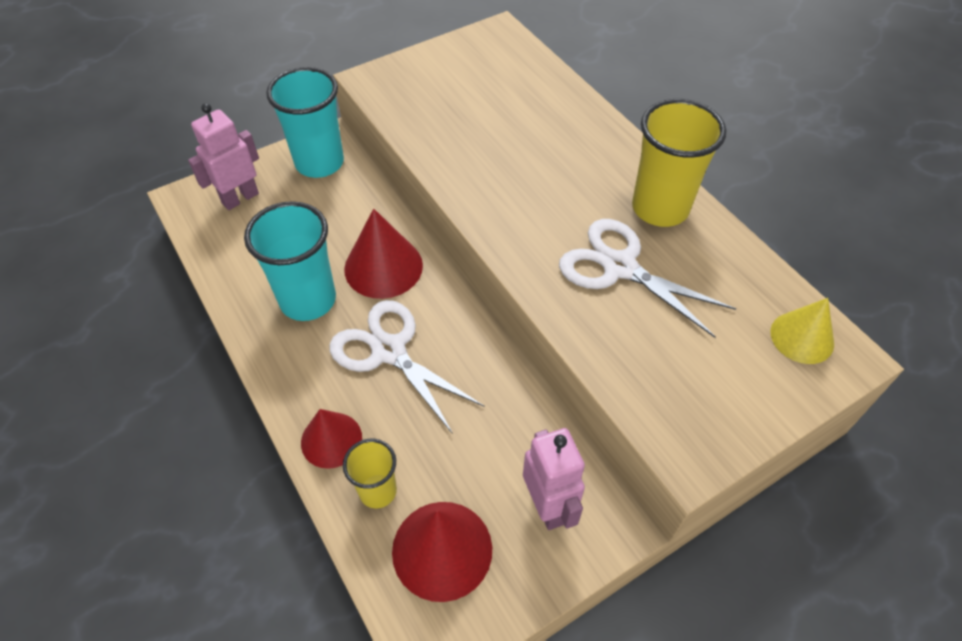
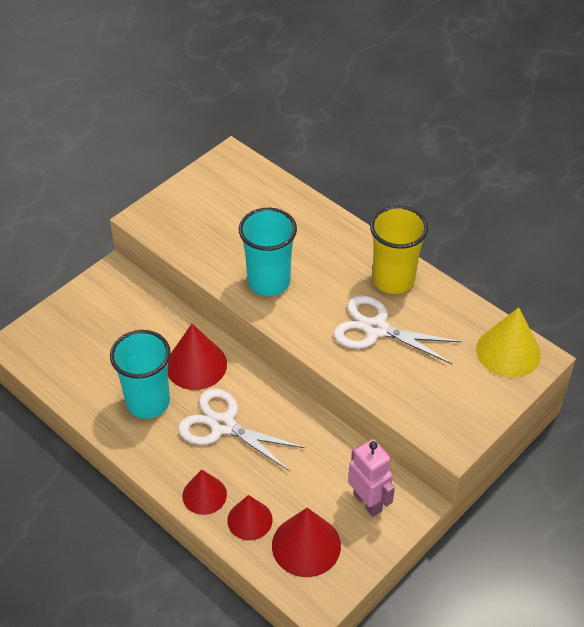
camera: 15 degrees left, 5 degrees down
pink robot [188,103,259,210] -> none
turquoise cup [266,67,344,178] -> turquoise cup moved to [239,208,297,296]
yellow cup [343,439,397,508] -> red cone [227,495,273,540]
yellow cone [771,298,834,364] -> yellow cone [476,307,541,378], size x1.51

